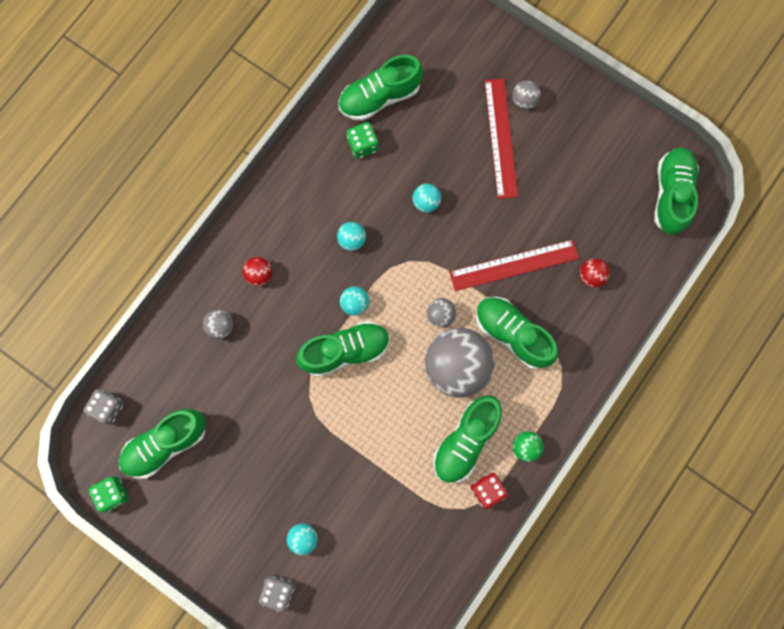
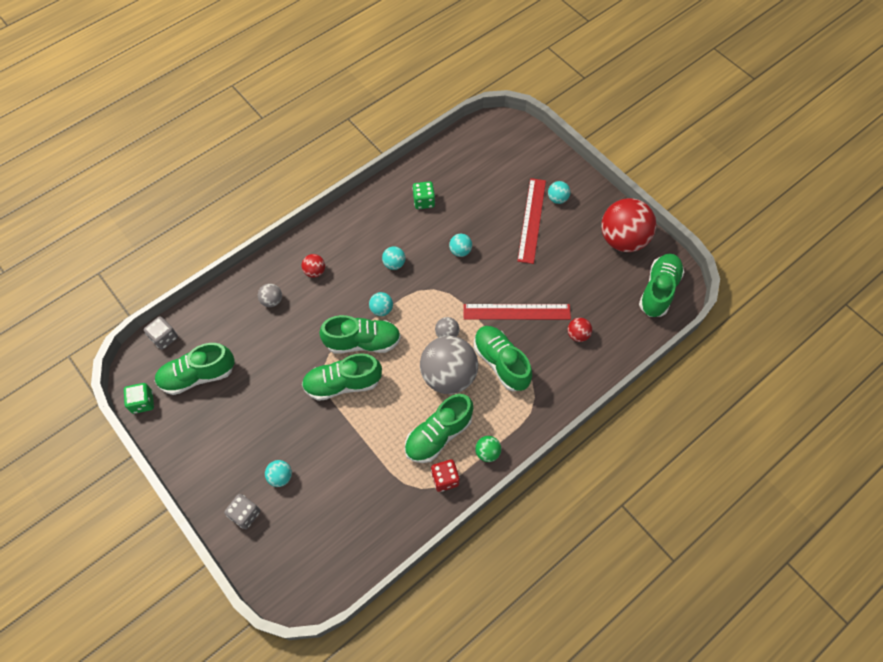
camera: 15 degrees right, 15 degrees down
green shoe [339,55,423,121] -> green shoe moved to [302,353,382,401]
grey ball [512,80,541,109] -> turquoise ball [548,181,570,204]
none -> red ball [601,198,656,252]

